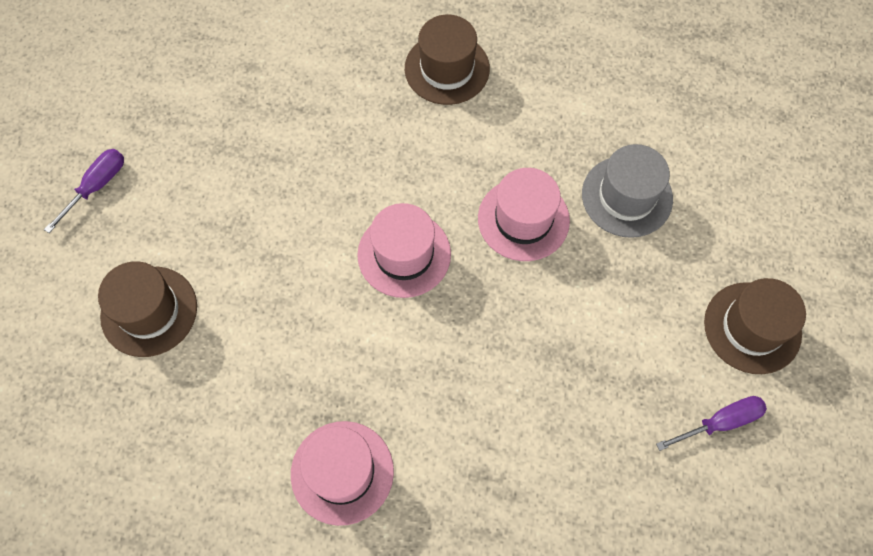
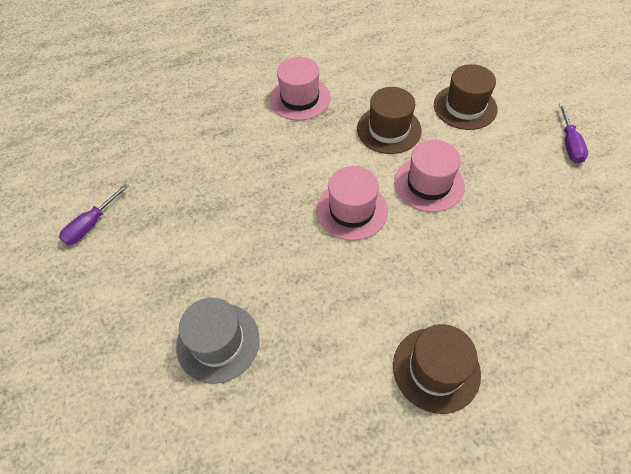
camera: 150 degrees right, 10 degrees down
pink hat [478,168,570,261] -> pink hat moved to [394,140,465,212]
brown hat [704,278,806,374] -> brown hat moved to [357,87,422,154]

